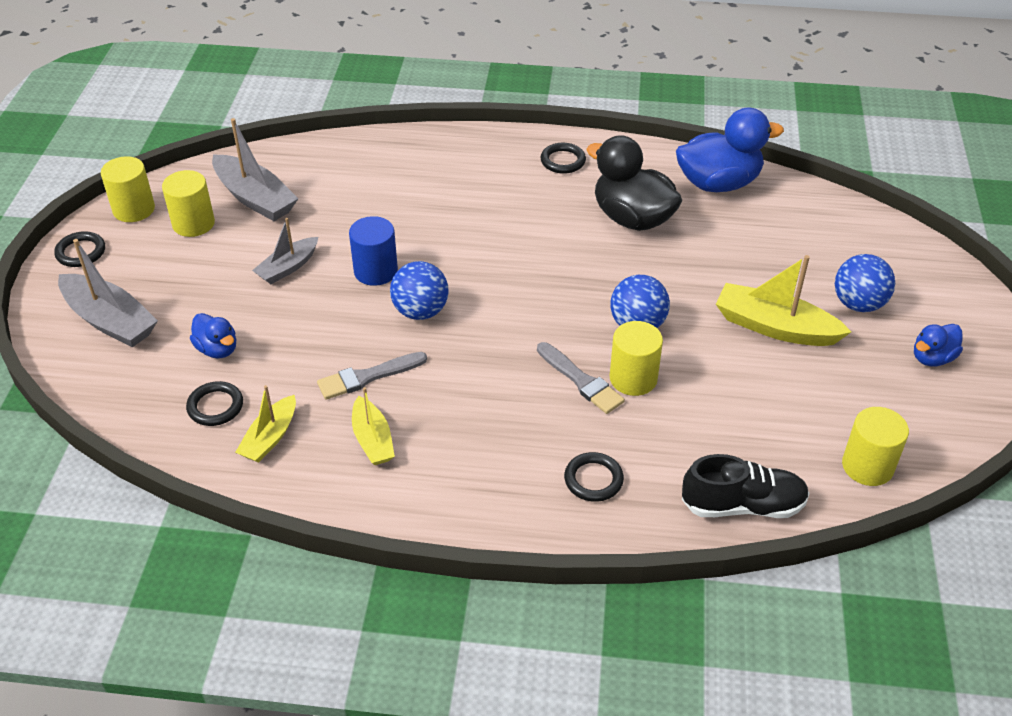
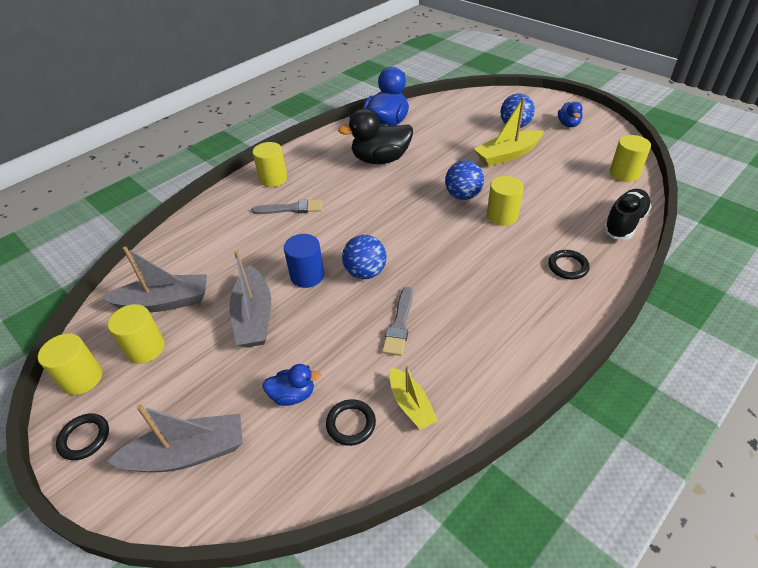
camera: 50 degrees left, 0 degrees up
grey boat [252,218,318,284] -> grey boat [229,251,271,348], size x1.61
yellow boat [352,387,395,465] -> none
grey brush [537,342,625,414] -> grey brush moved to [252,199,322,214]
black ring [540,143,586,174] -> none
none -> yellow cylinder [253,142,287,187]

